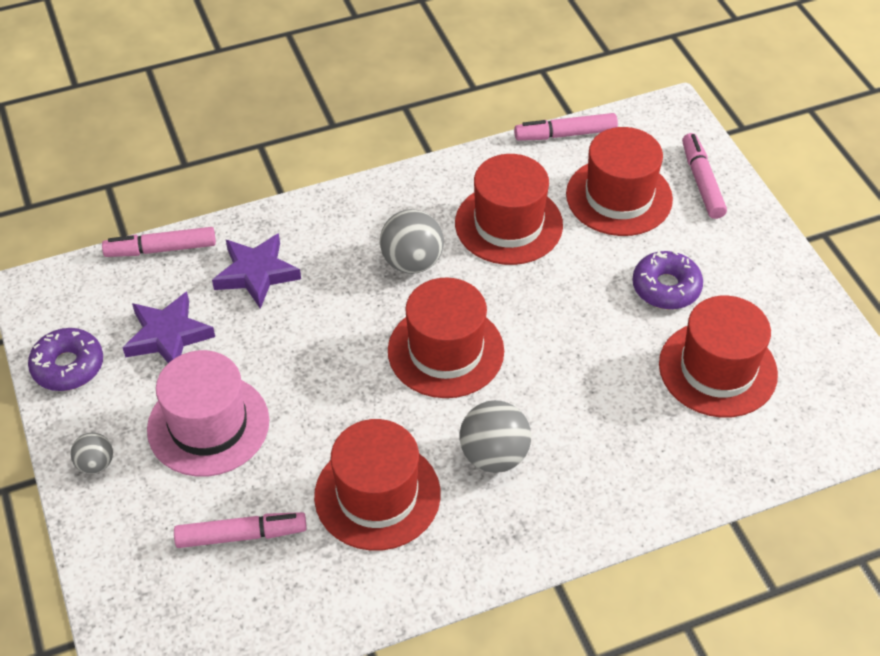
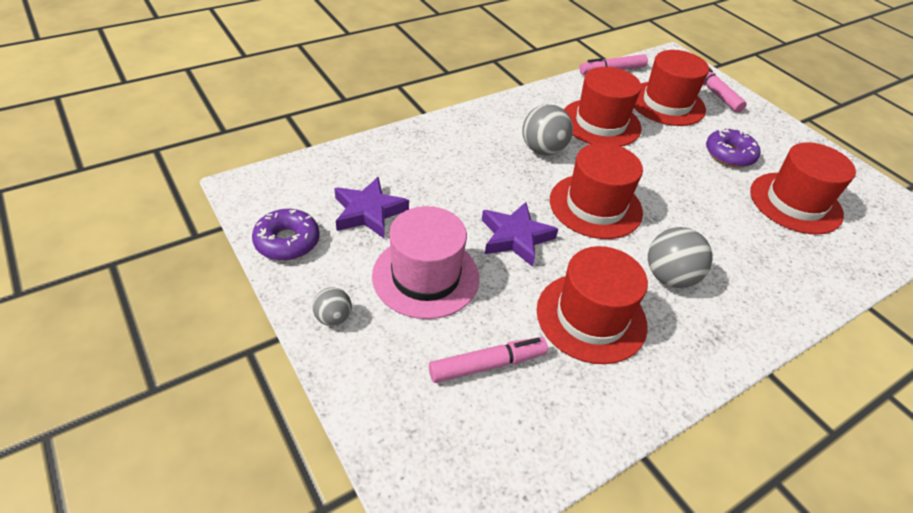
camera: 15 degrees left, 5 degrees down
pink marker [102,227,216,257] -> none
purple star [212,233,301,309] -> purple star moved to [482,202,558,267]

